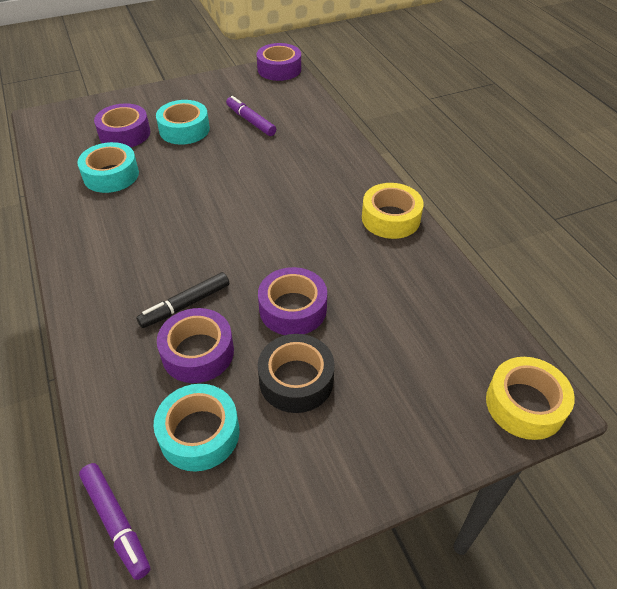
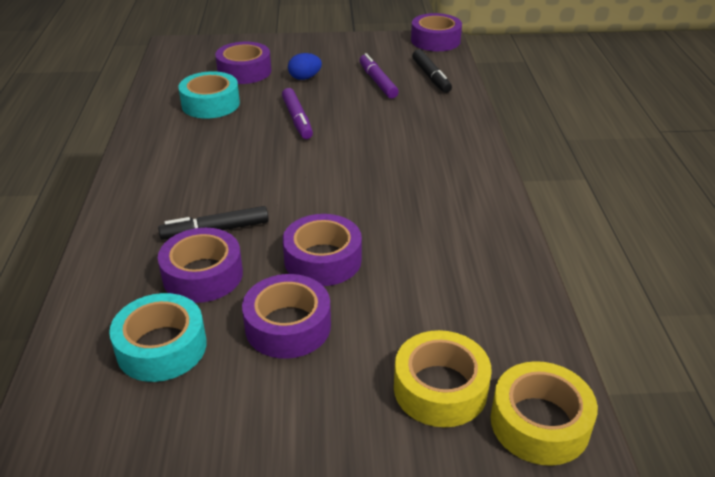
camera: 20 degrees right, 10 degrees down
purple marker [79,463,150,580] -> purple marker moved to [282,88,313,139]
turquoise tape [156,100,210,145] -> blue egg [288,53,322,80]
black tape [258,334,335,413] -> purple tape [242,274,331,359]
yellow tape [362,183,424,239] -> yellow tape moved to [394,330,492,427]
none -> black marker [412,49,452,93]

